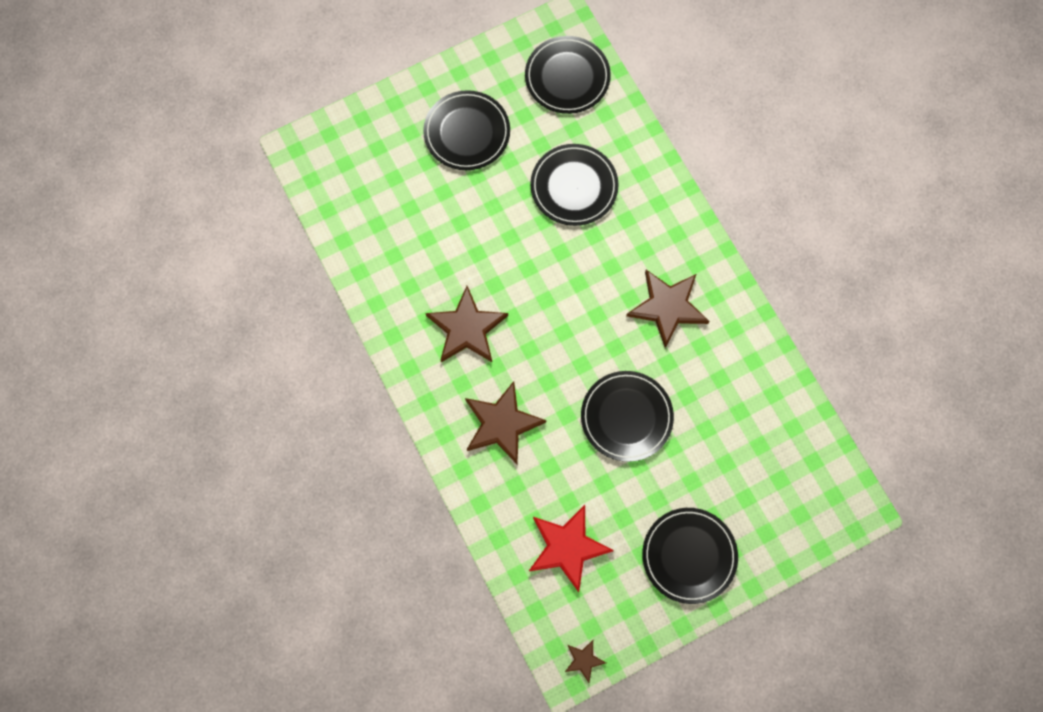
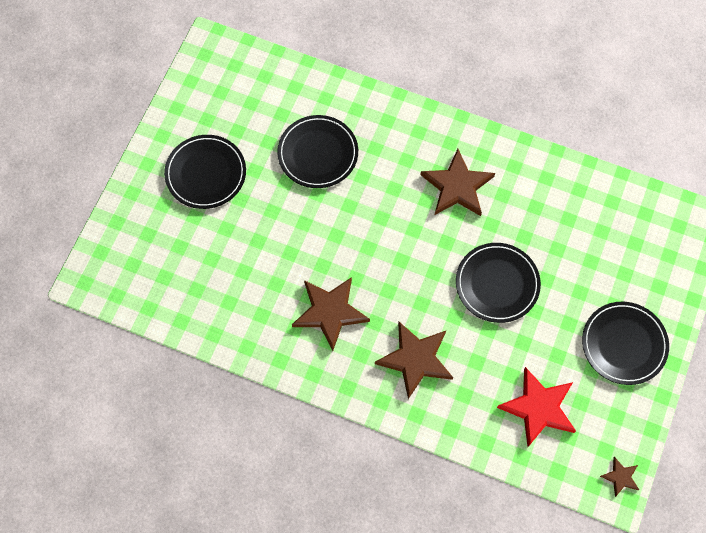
camera: 40 degrees left, 5 degrees down
black plate [525,36,611,114] -> none

